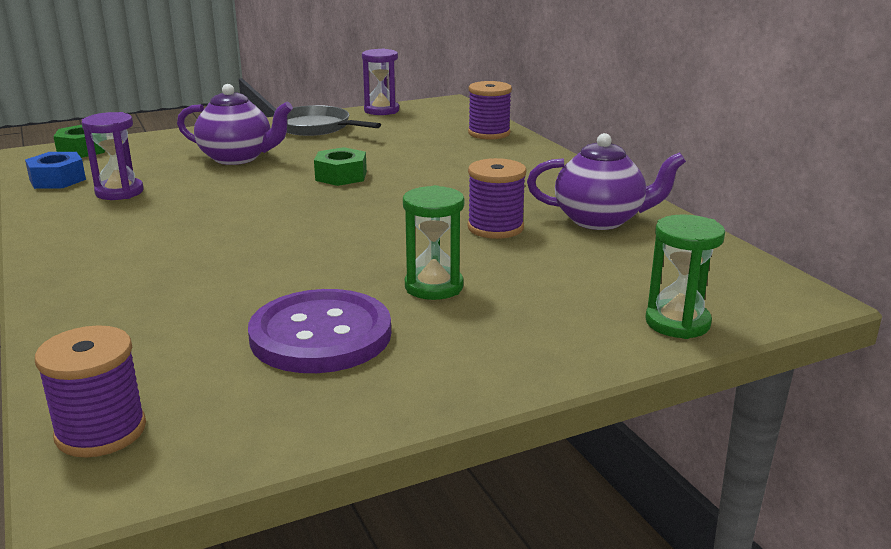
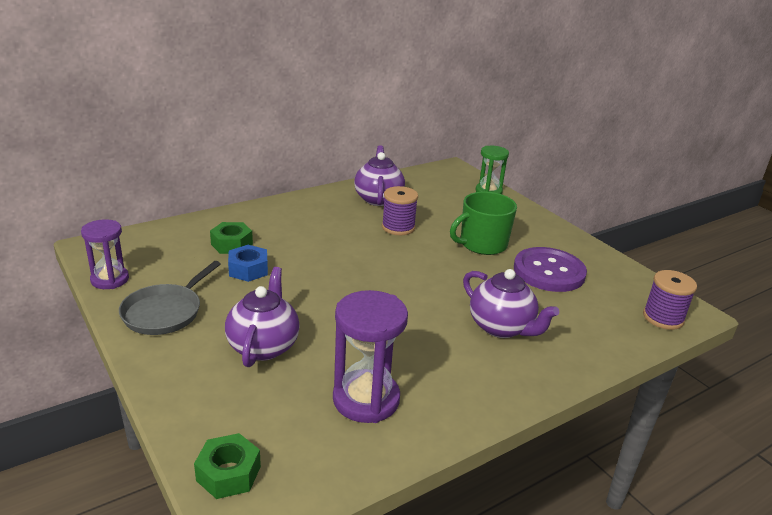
camera: 100 degrees left, 5 degrees up
blue nut [25,152,86,189] -> blue nut moved to [228,245,268,282]
purple hourglass [82,112,143,200] -> purple hourglass [333,290,408,423], size x1.52
green nut [314,147,367,186] -> green nut moved to [210,222,253,254]
green hourglass [403,185,464,300] -> green mug [450,192,517,255]
purple spool [468,81,512,139] -> none
none -> purple teapot [463,269,559,338]

